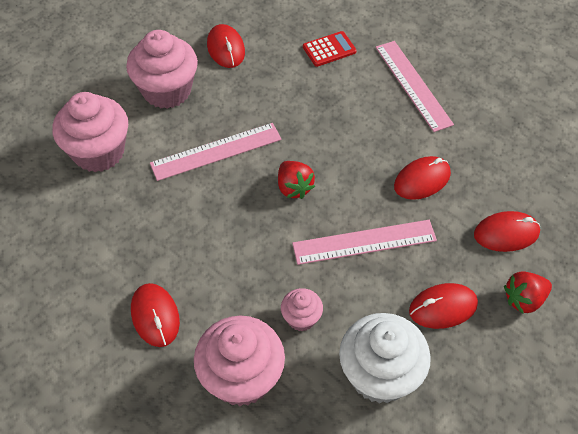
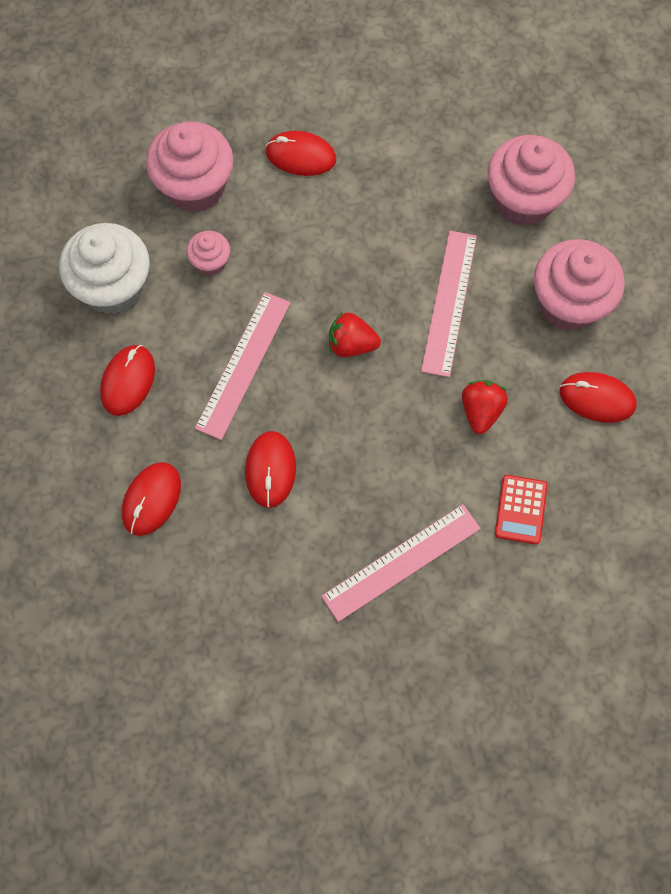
camera: 125 degrees right, 15 degrees up
pink ruler [376,41,454,132] -> pink ruler turned 45 degrees counterclockwise [321,504,481,622]
red strawberry [504,271,552,314] -> red strawberry moved to [462,380,508,434]

